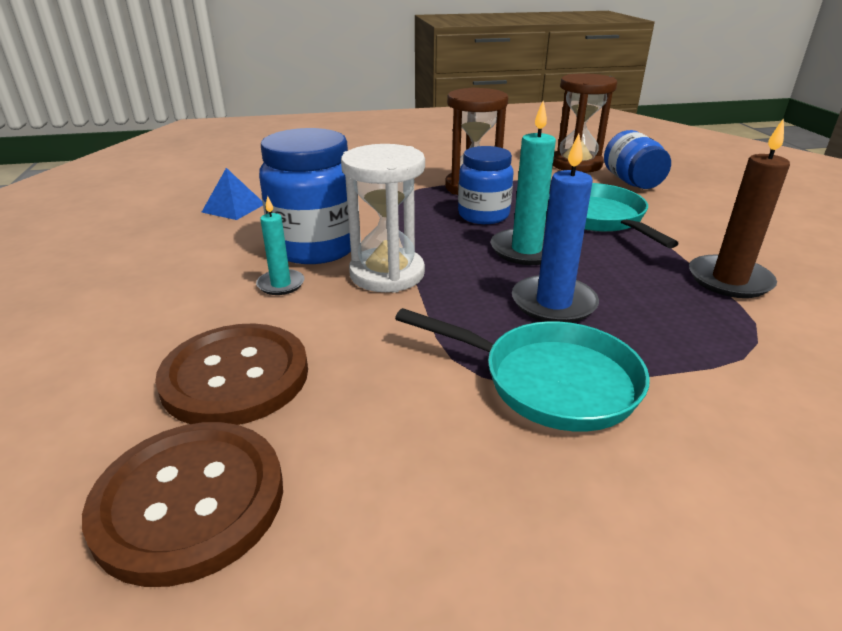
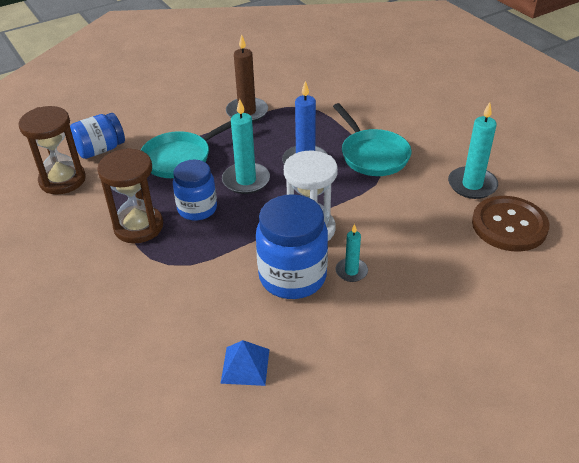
camera: 110 degrees left, 10 degrees up
brown button [155,323,308,425] -> none
turquoise pan [395,308,650,431] -> turquoise pan turned 150 degrees clockwise [333,103,412,176]
none -> turquoise candle [448,102,498,199]

